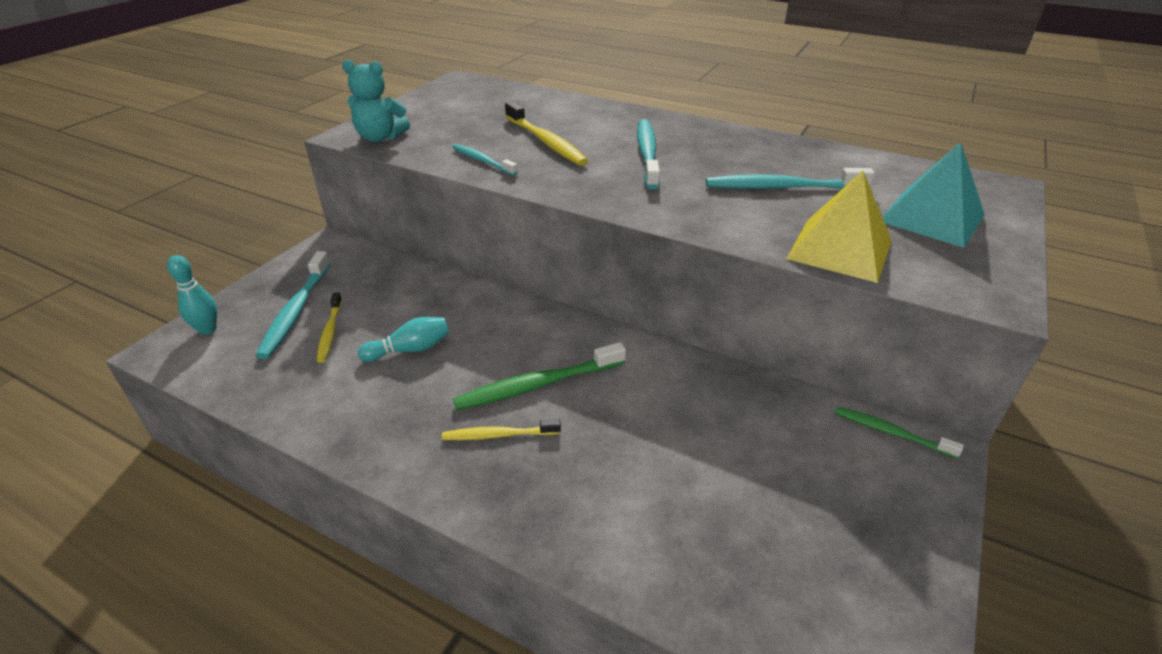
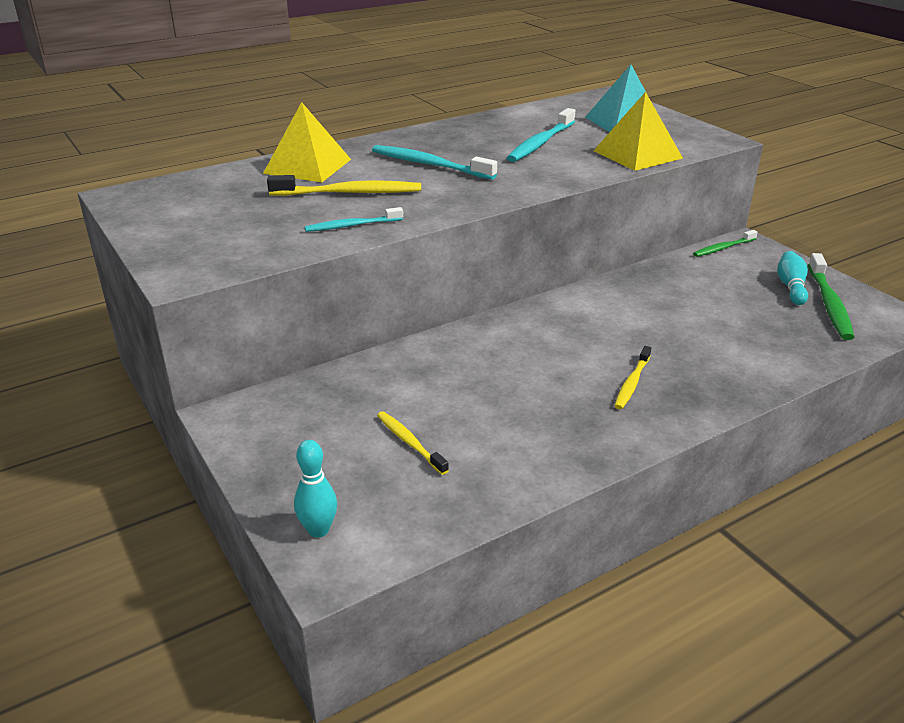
camera: 60 degrees left, 5 degrees down
turquoise toothbrush [256,251,331,359] -> none
yellow toothbrush [317,292,342,363] -> yellow toothbrush turned 150 degrees counterclockwise [377,411,449,475]
turquoise teddy bear [342,60,410,142] -> none
turquoise bowling pin [358,317,449,362] -> turquoise bowling pin moved to [777,251,808,305]
green toothbrush [453,342,626,410] -> green toothbrush moved to [808,253,854,340]
none -> yellow pyramid [263,102,351,182]

